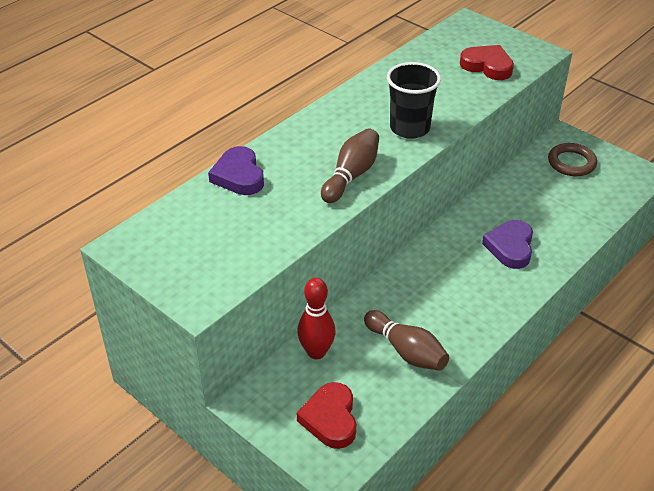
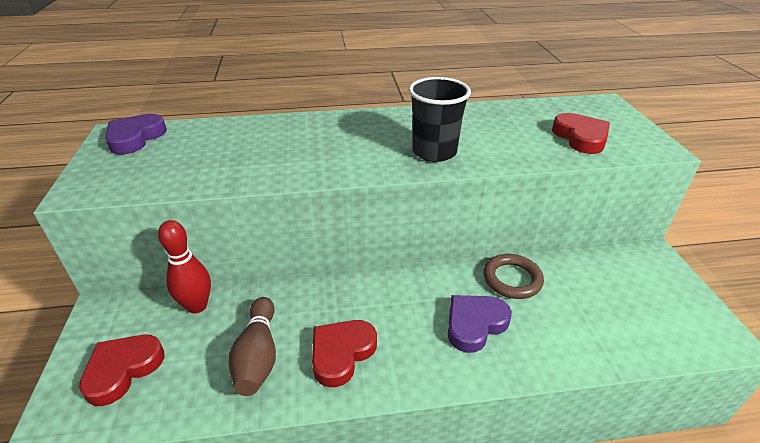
camera: 40 degrees right, 5 degrees down
purple heart [208,146,264,195] -> purple heart moved to [105,114,167,155]
brown bowling pin [321,128,379,203] -> none
brown ring [548,143,597,176] -> brown ring moved to [483,254,544,299]
none -> red heart [312,320,377,387]

